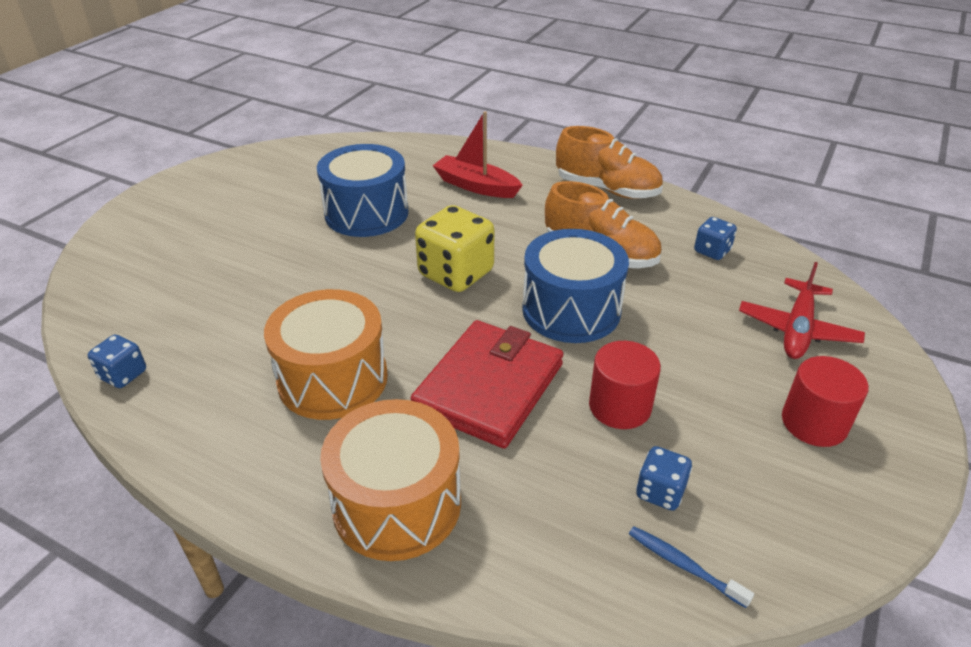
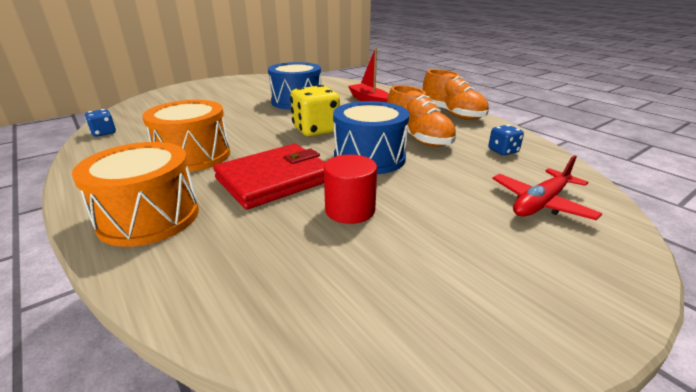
camera: 25 degrees right, 10 degrees down
blue toothbrush [629,526,754,608] -> none
blue dice [636,446,692,511] -> none
red cylinder [782,356,869,447] -> none

